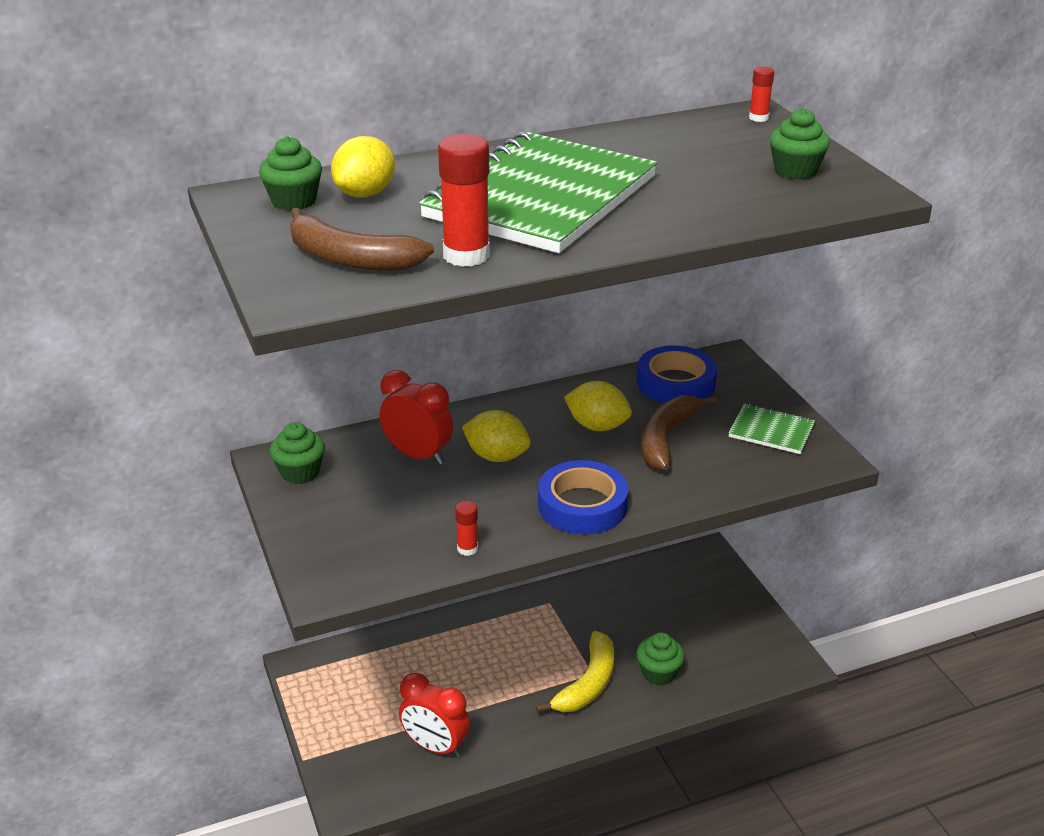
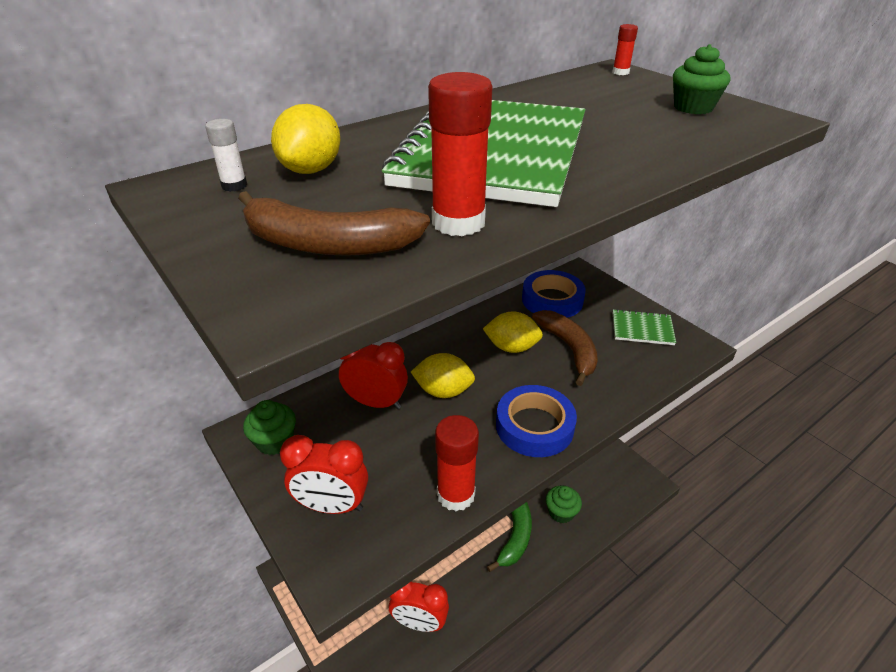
camera: 15 degrees left, 5 degrees up
green cupcake [259,136,322,211] -> white glue stick [205,119,247,192]
red glue stick [455,501,478,556] -> red glue stick [435,415,479,511], size x1.95
yellow banana [535,631,614,713] -> green banana [487,502,532,572]
brown banana [641,395,717,470] -> brown banana turned 150 degrees clockwise [532,310,598,386]
none -> red clock [280,435,368,514]

